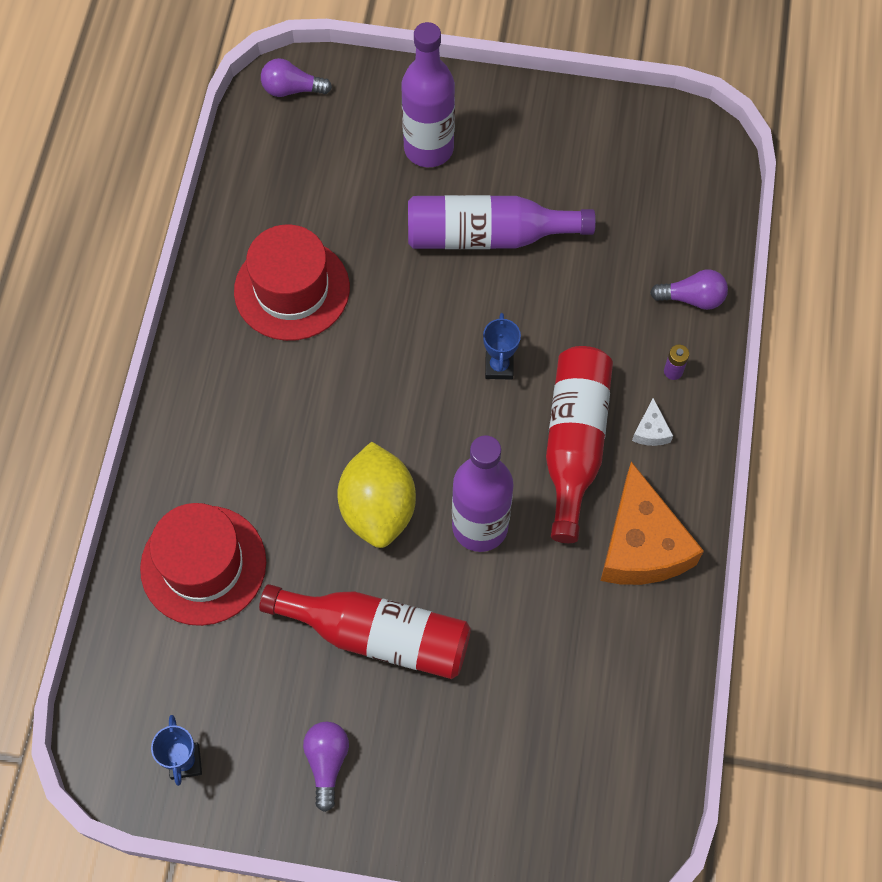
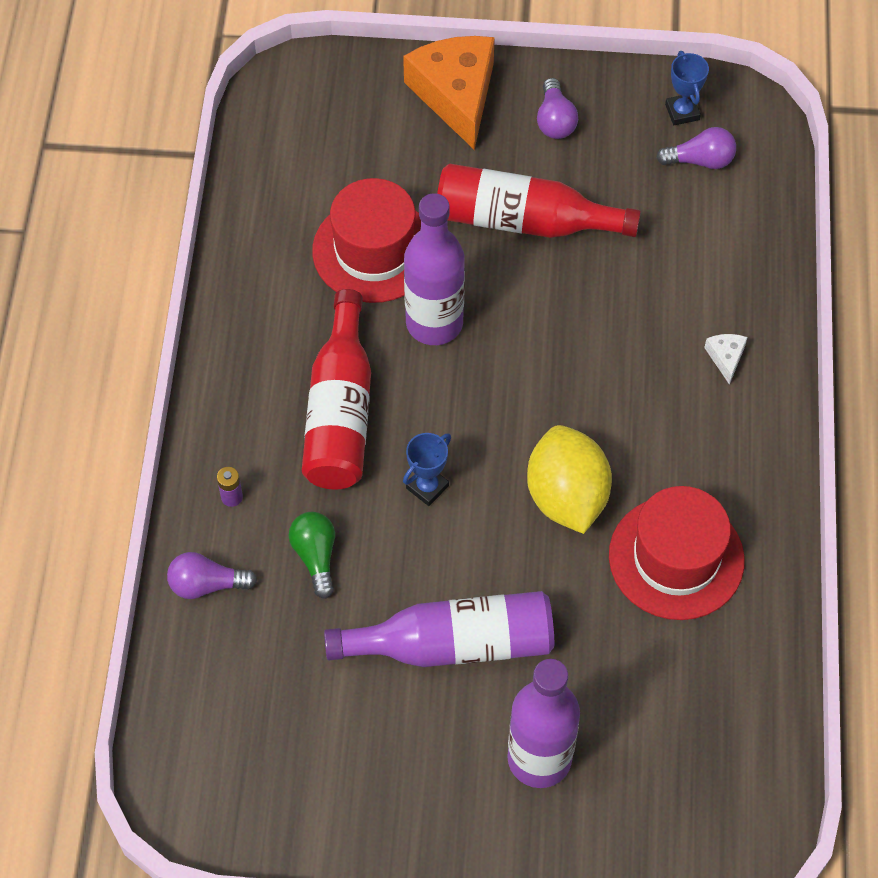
camera: 175 degrees right, 5 degrees down
red hat [140,503,266,626] -> red hat moved to [312,178,421,303]
purple light bulb [261,58,332,97] -> purple light bulb moved to [656,127,736,169]
yellow lemon [337,442,416,548] -> yellow lemon moved to [527,425,612,534]
blue trophy [483,313,521,380] -> blue trophy turned 45 degrees clockwise [403,433,451,506]
orange cheese [600,462,704,585] -> orange cheese moved to [403,36,495,150]
white cheese [632,398,673,446] -> white cheese moved to [704,334,747,385]
none -> green light bulb [289,512,335,599]

